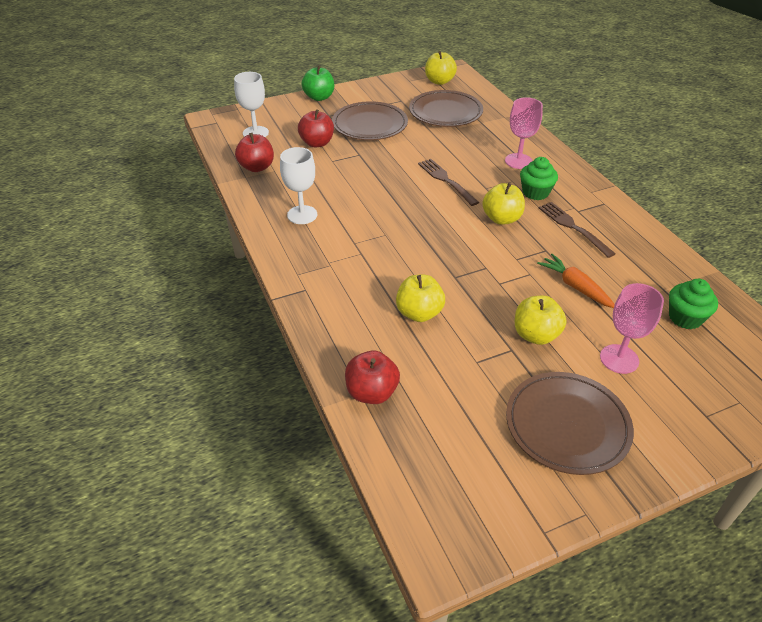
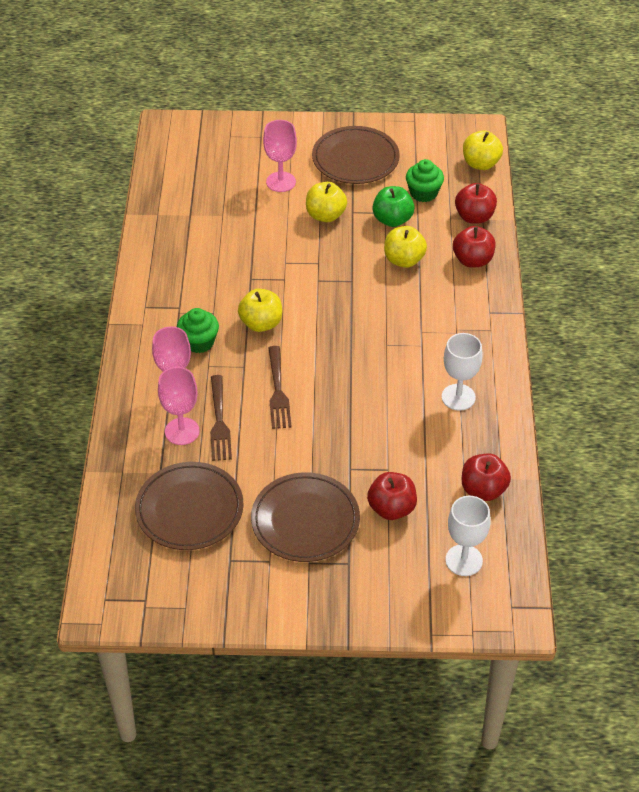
camera: 155 degrees left, 5 degrees up
green apple [301,65,334,101] -> green apple moved to [372,186,414,227]
yellow apple [425,51,457,85] -> yellow apple moved to [463,130,503,170]
orange carrot [537,254,615,308] -> none
brown fork [539,202,616,258] -> brown fork moved to [210,375,232,461]
green cupcake [669,279,718,329] -> green cupcake moved to [406,159,444,202]
none -> pink goblet [158,367,200,445]
none -> red apple [453,226,496,268]

